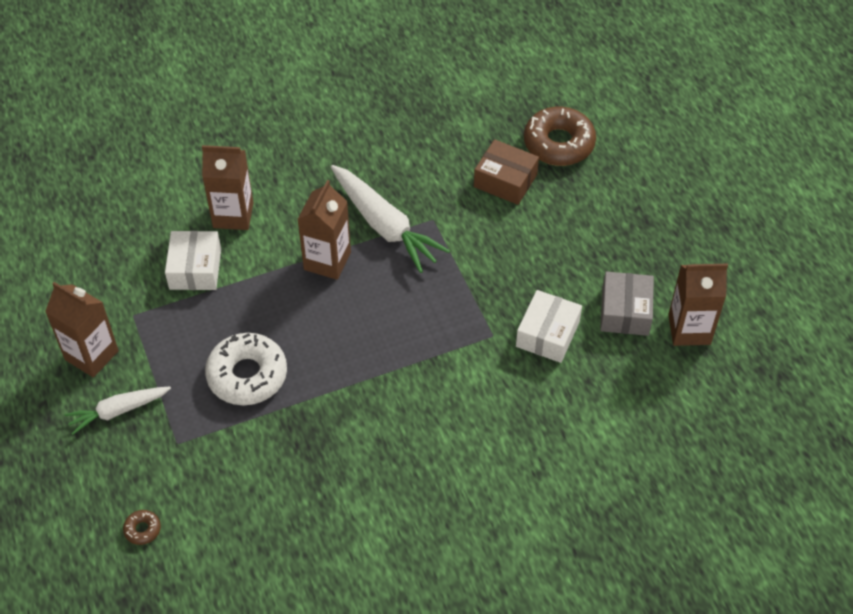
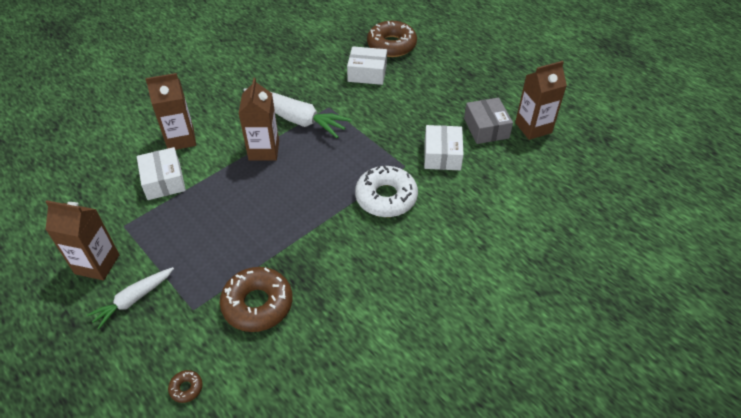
camera: 20 degrees left, 5 degrees down
white donut [205,333,287,405] -> white donut moved to [355,165,418,217]
brown box [474,139,539,205] -> white box [347,46,387,85]
none -> brown donut [220,267,292,332]

